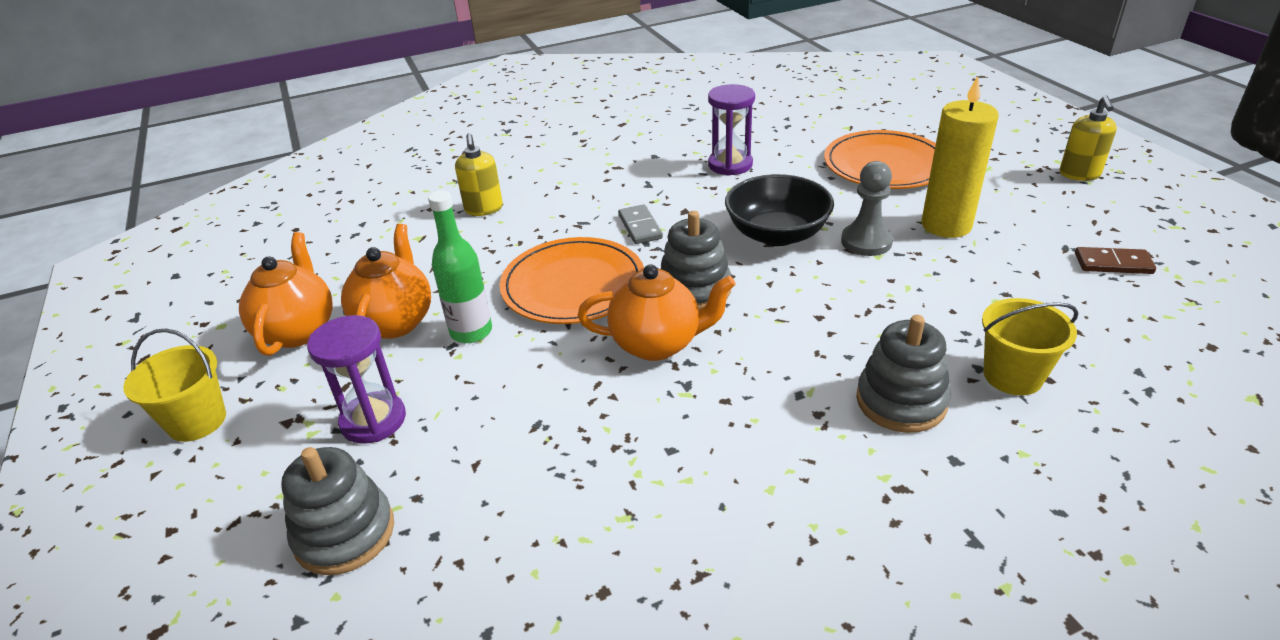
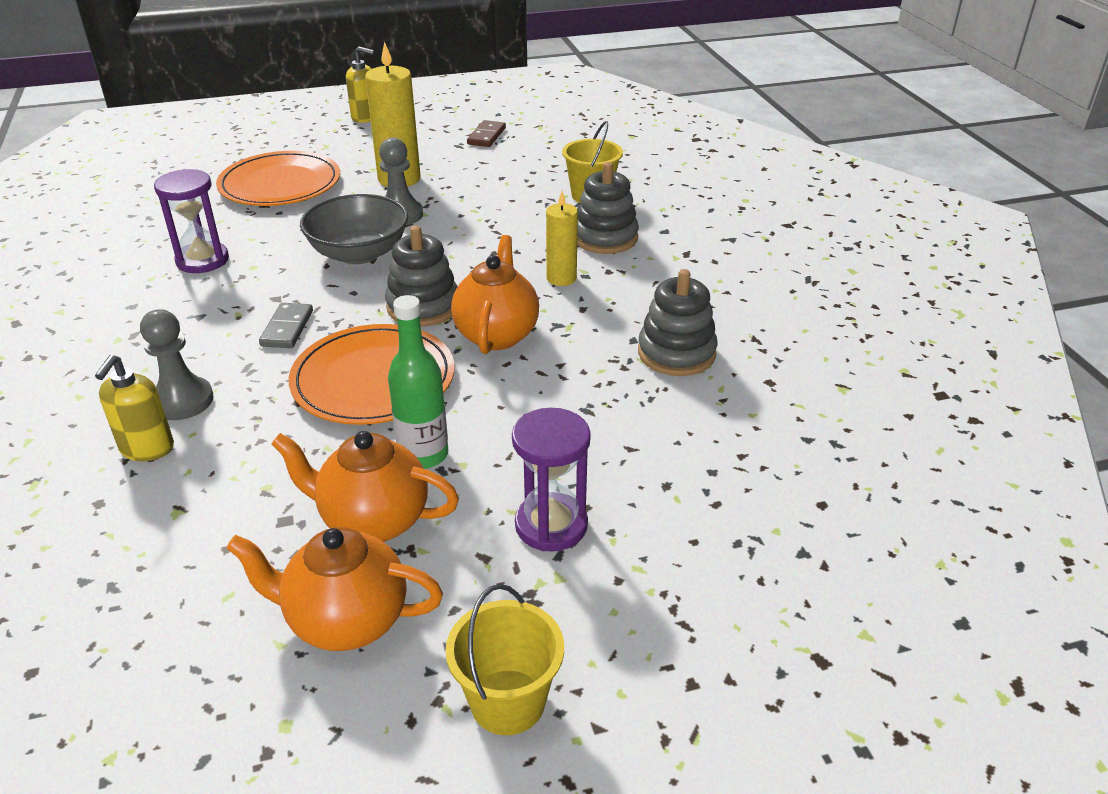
camera: 85 degrees left, 0 degrees up
grey stacking toy [281,447,394,575] -> grey stacking toy moved to [638,269,718,376]
yellow soap dispenser [455,133,503,216] -> yellow soap dispenser turned 105 degrees clockwise [95,355,174,461]
grey domino [618,204,663,244] -> grey domino turned 75 degrees counterclockwise [259,303,313,348]
black bowl [725,174,834,246] -> grey bowl [300,194,408,264]
none -> grey pawn [140,309,214,420]
none -> yellow candle [546,191,578,286]

